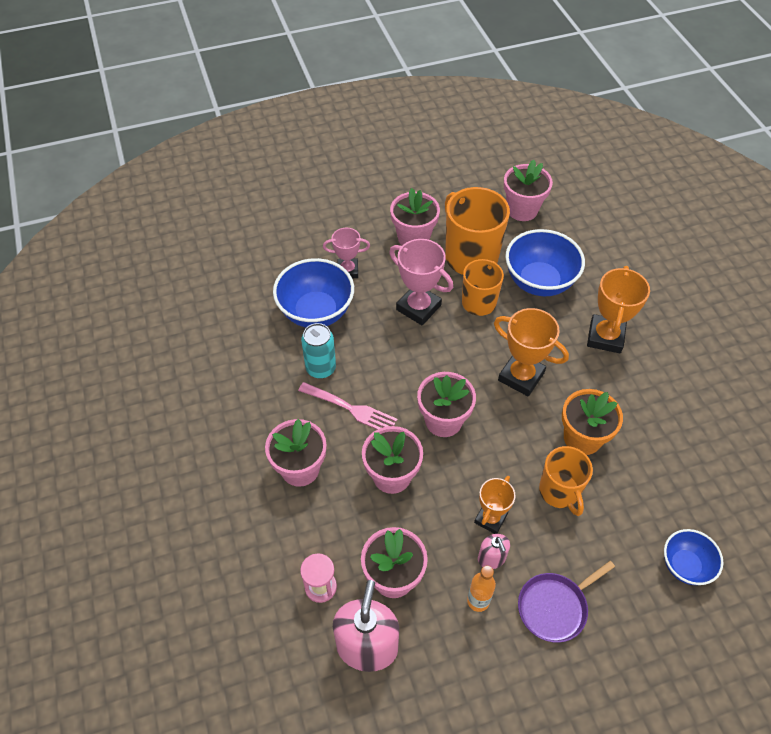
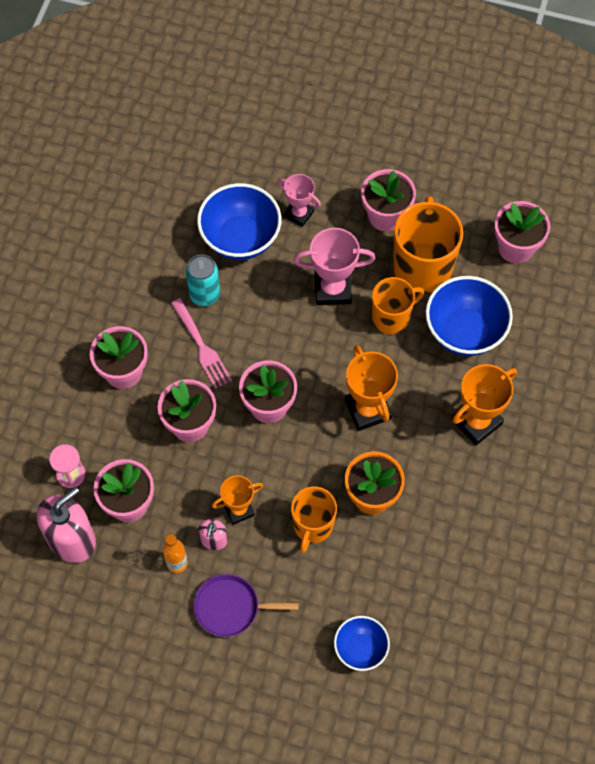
camera: 35 degrees right, 10 degrees up
pink trophy [389,239,453,325] -> pink trophy turned 75 degrees counterclockwise [293,228,375,305]

